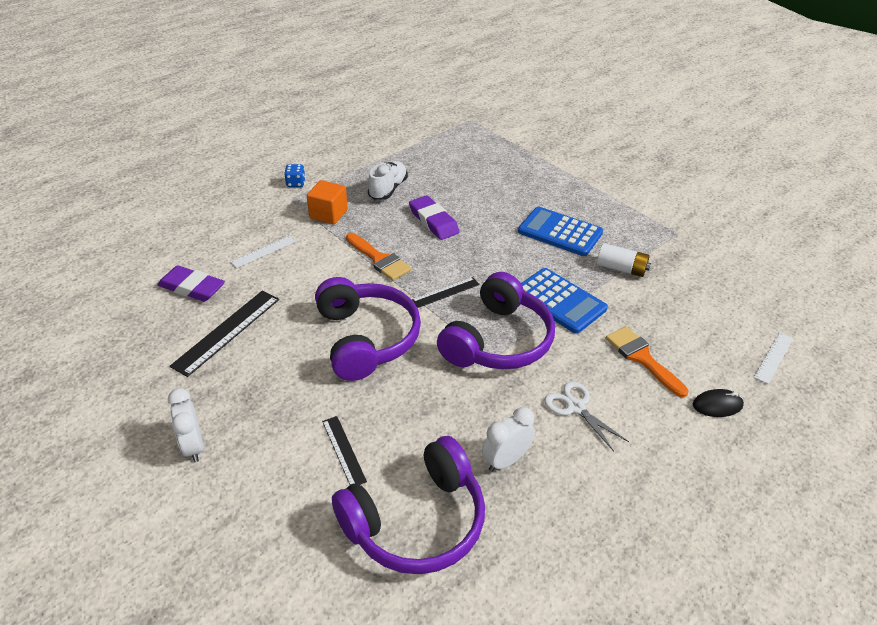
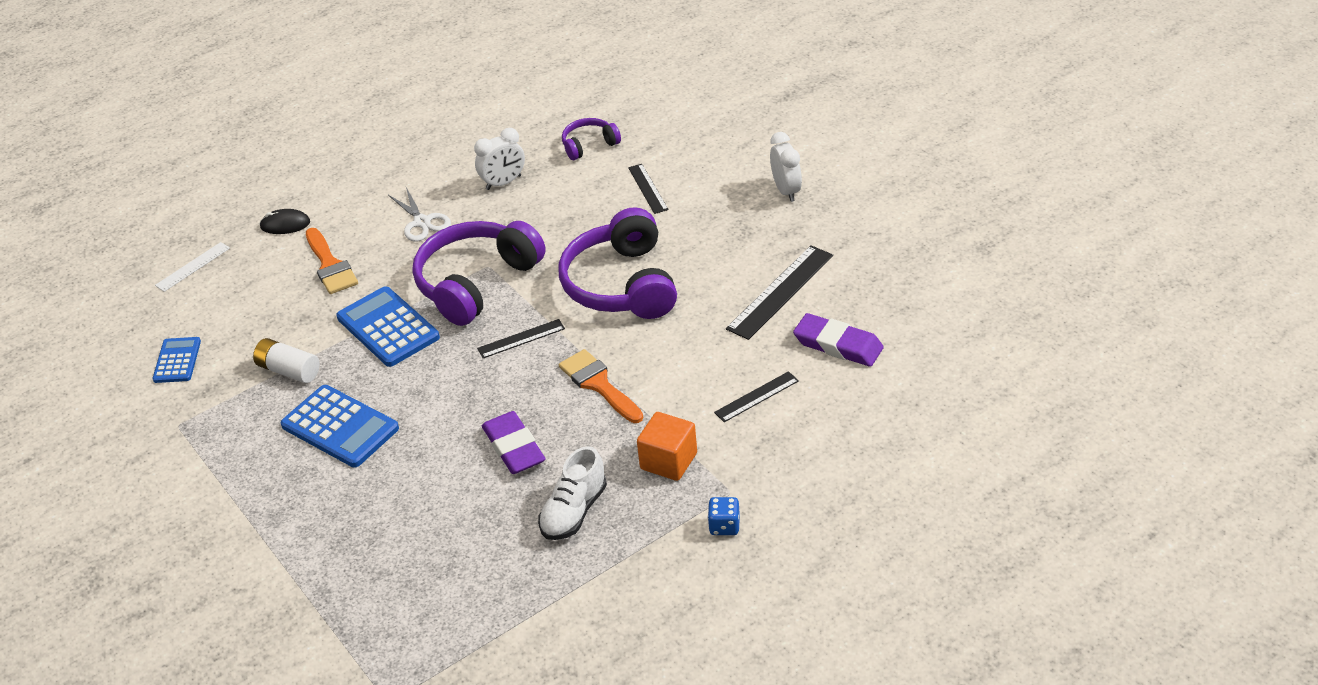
camera: 170 degrees left, 0 degrees up
white ruler [230,236,296,268] -> black ruler [714,371,799,422]
purple headphones [332,436,485,574] -> purple headphones [562,118,621,160], size x0.49
none -> blue calculator [153,337,201,383]

